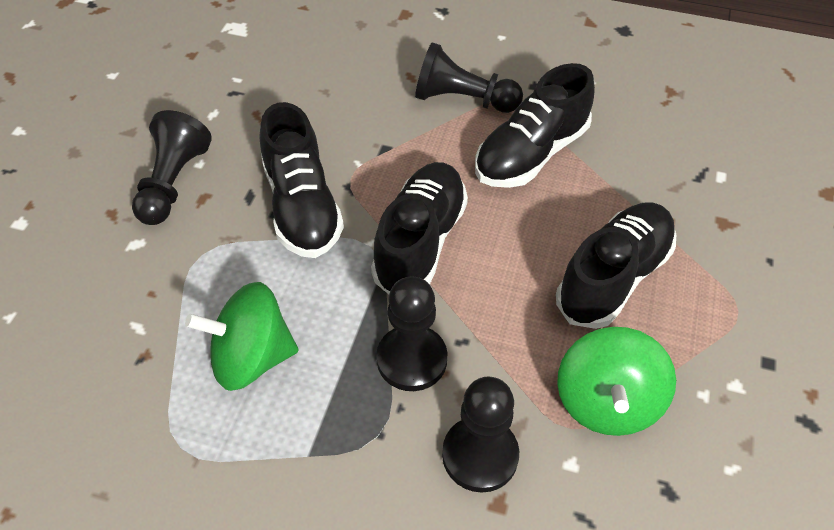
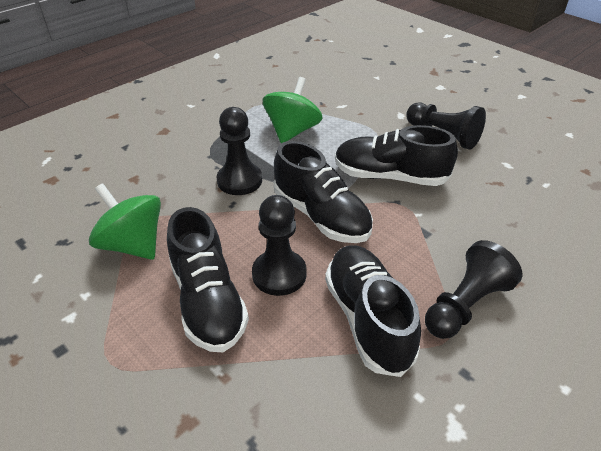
camera: 120 degrees right, 10 degrees down
black pawn [442,376,519,492] -> black pawn moved to [252,195,307,296]

